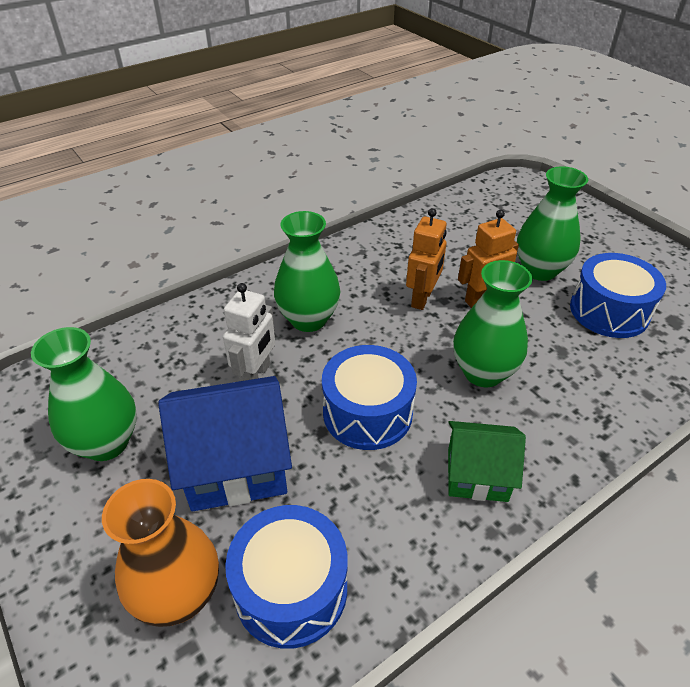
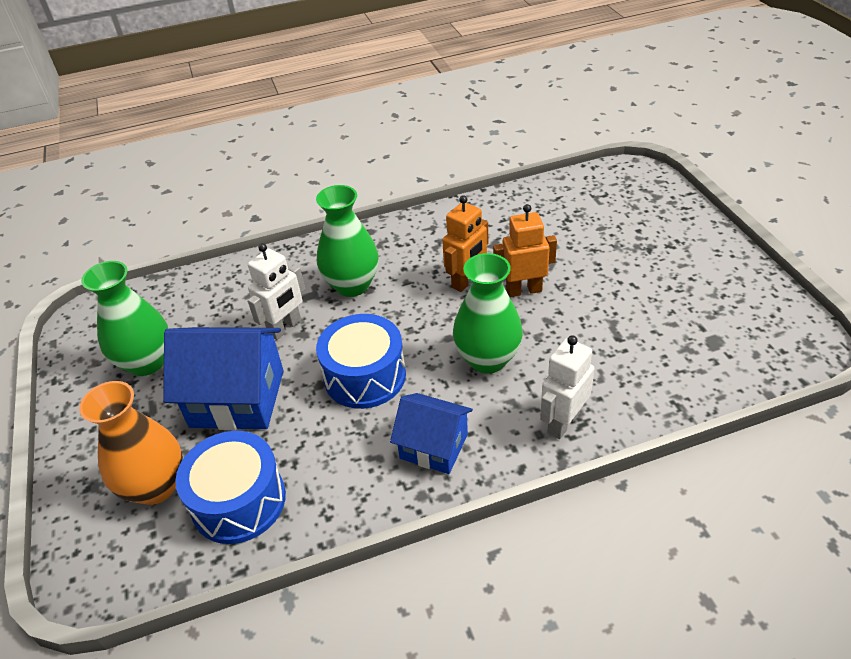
camera: 20 degrees right, 0 degrees up
green house [448,421,526,502] -> blue house [390,393,473,474]
green vase [517,166,588,281] -> none
blue drum [570,253,666,338] -> none
none -> white robot [540,335,595,439]

